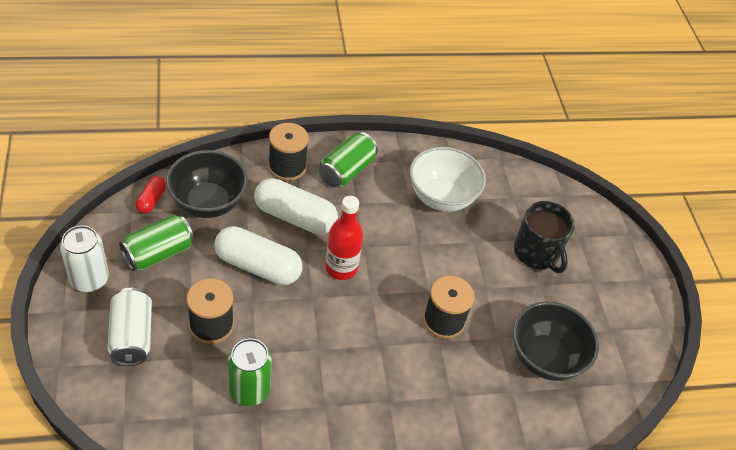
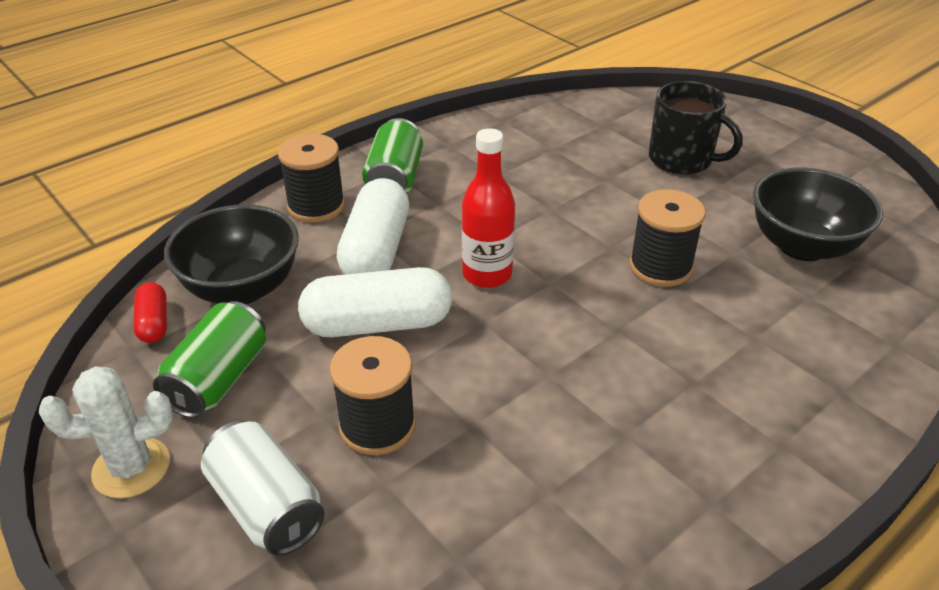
camera: 25 degrees left, 10 degrees down
white can [60,225,109,292] -> white cactus [39,366,173,498]
green can [228,338,272,406] -> none
white capsule [254,178,338,235] -> white capsule turned 75 degrees counterclockwise [337,178,409,275]
white bowl [410,147,486,212] -> none

